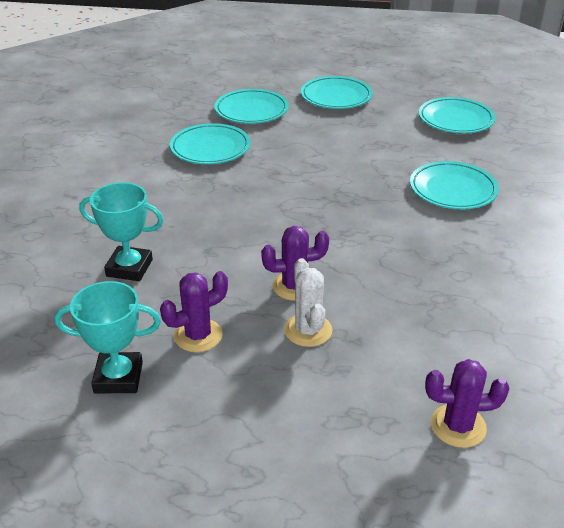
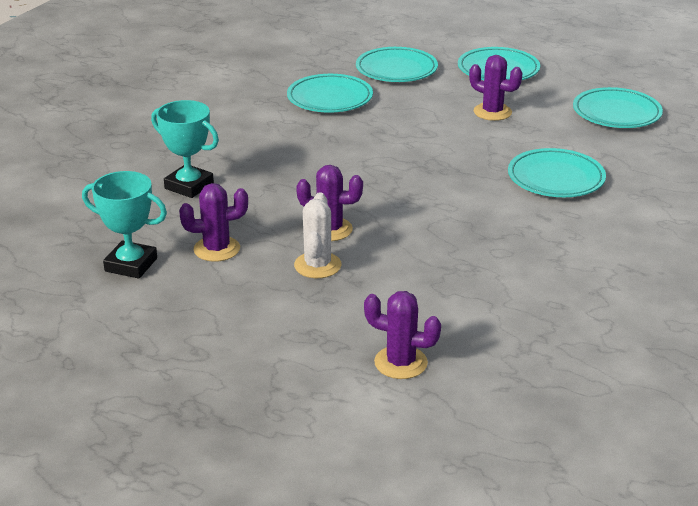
camera: 20 degrees right, 5 degrees down
none -> purple cactus [469,55,523,121]

